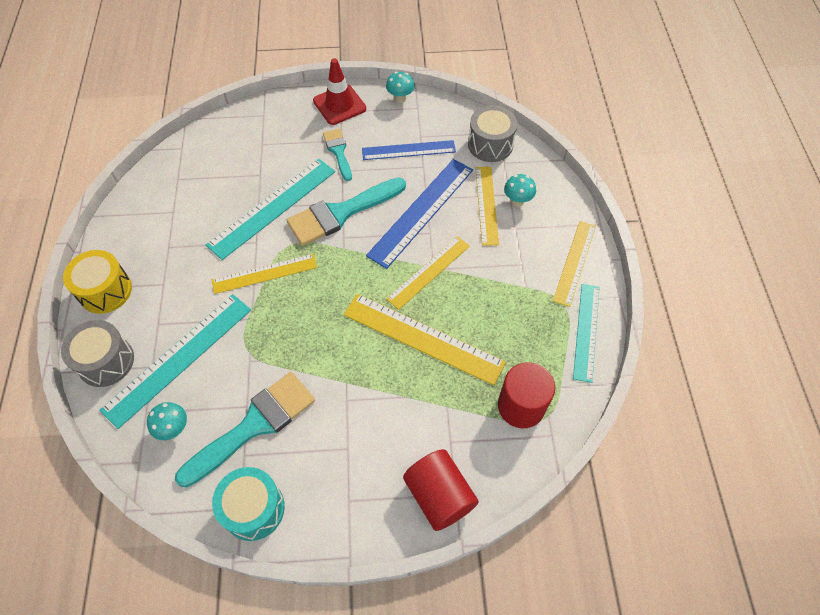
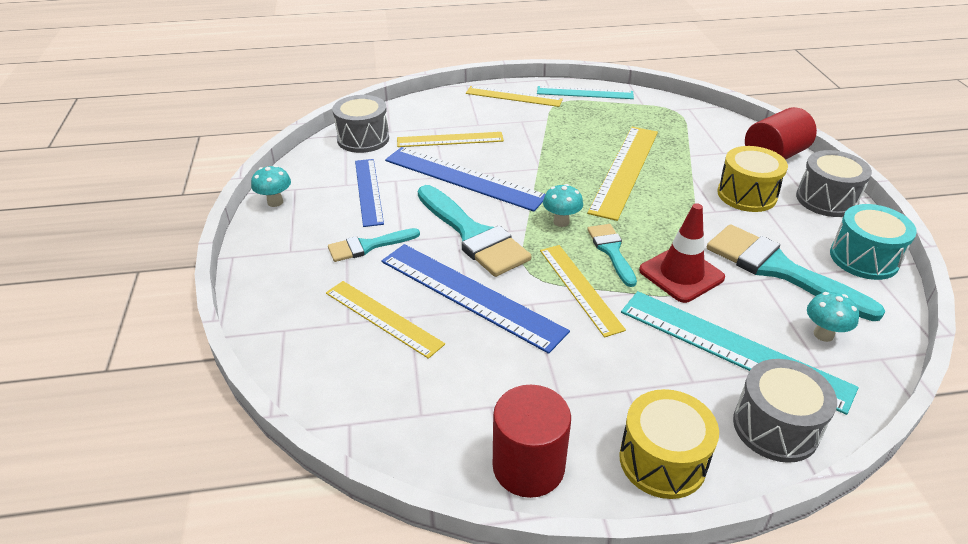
camera: 95 degrees left, 20 degrees down
turquoise ruler [206,159,335,260] -> blue ruler [381,244,570,354]
red traffic cone [313,58,366,125] -> red traffic cone moved to [639,203,725,303]
yellow ruler [386,236,470,310] -> yellow ruler moved to [326,281,445,359]
red cylinder [498,362,555,428] -> red cylinder moved to [493,385,571,498]
turquoise mushroom [504,174,536,207] -> turquoise mushroom moved to [543,184,583,227]
none -> turquoise brush [587,224,637,287]
none -> yellow drum [717,146,788,212]
none -> grey drum [796,150,872,217]

